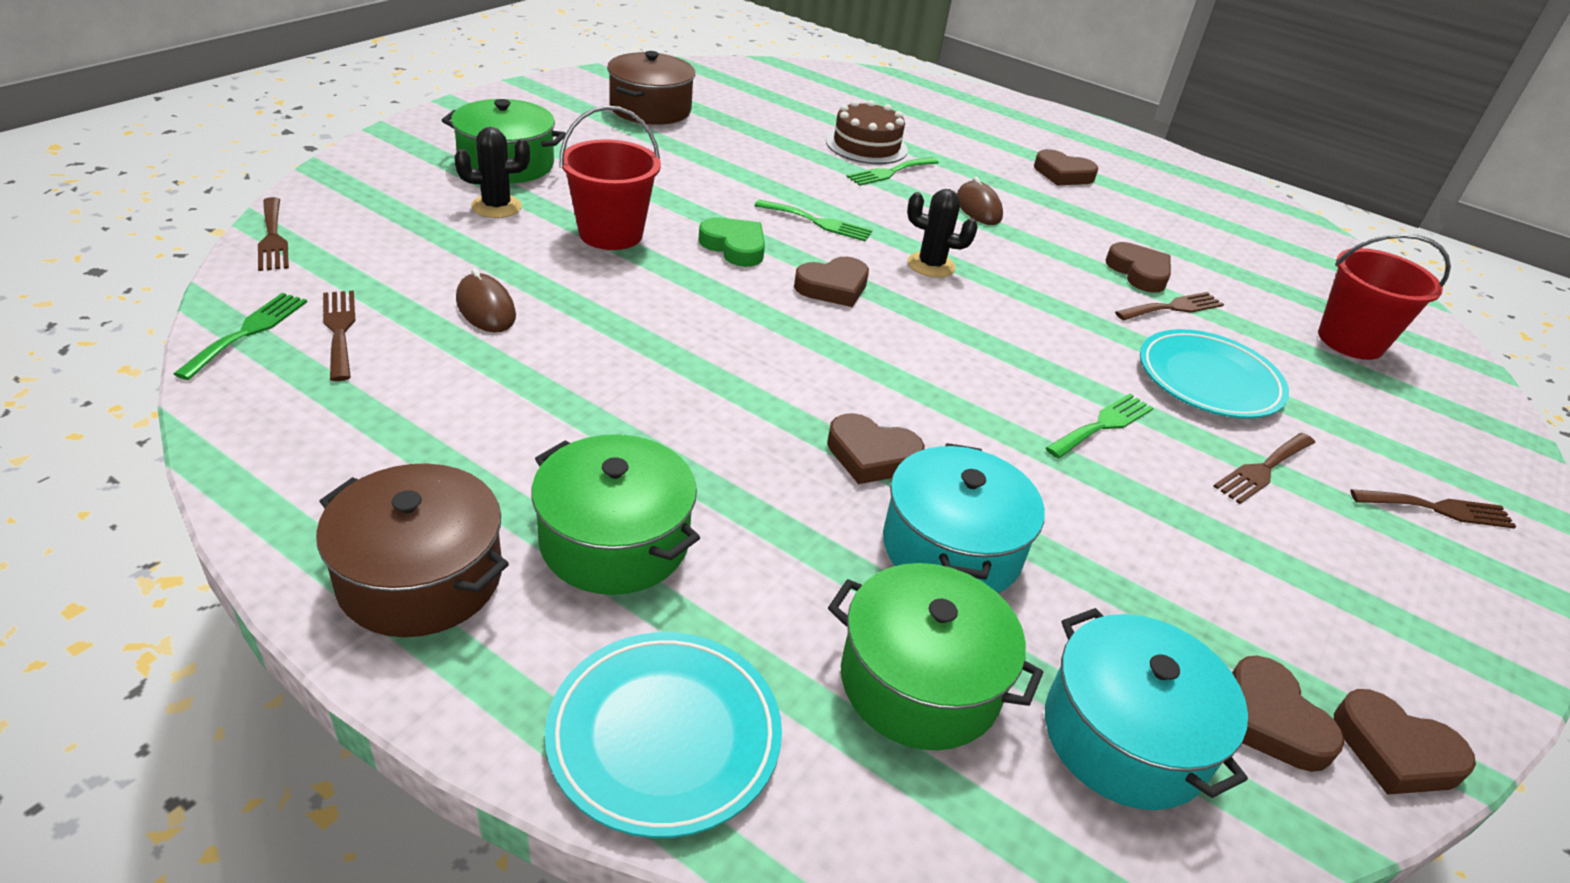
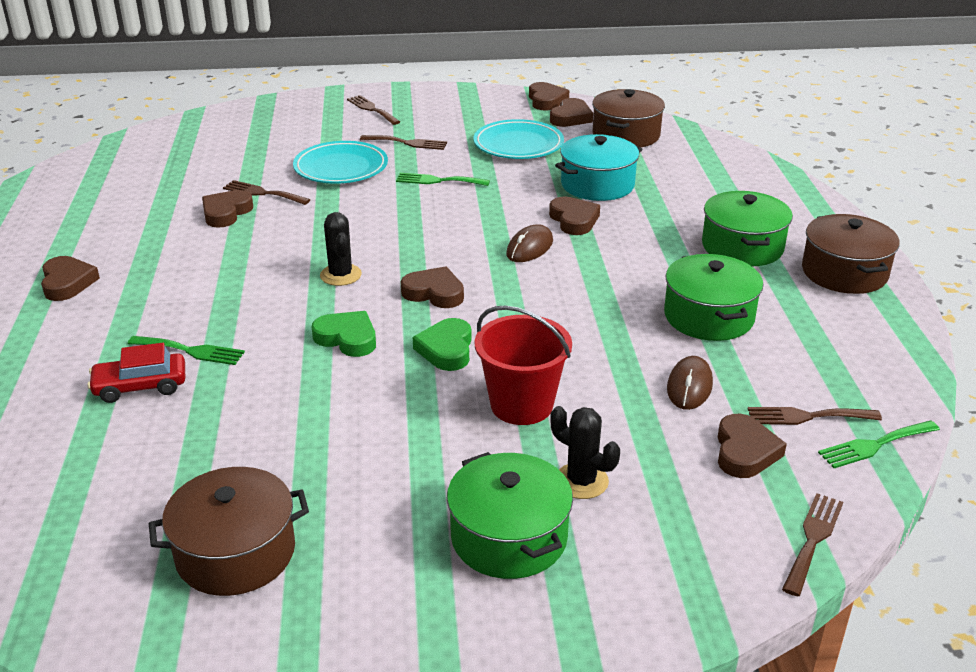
camera: 125 degrees left, 5 degrees down
brown fork [323,290,355,381] -> brown fork turned 60 degrees clockwise [748,407,882,425]
turquoise plate [545,632,782,838] -> turquoise plate moved to [473,119,564,159]
green fork [755,200,872,241] -> green heart [312,311,376,357]
brown cake [826,100,908,164] -> red car [87,343,185,403]
green pot [828,563,1043,750] -> green pot moved to [664,254,763,341]
brown mouse [957,177,1003,225] -> brown mouse moved to [506,224,553,262]
turquoise pot [1045,608,1248,810] -> brown pot [592,89,665,147]
red bucket [1318,233,1451,360] -> none
none -> brown heart [718,414,787,478]

